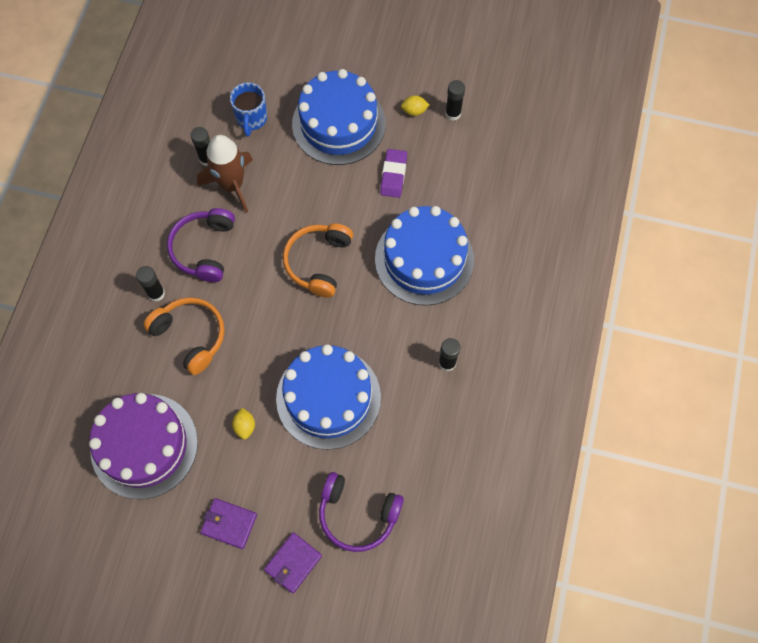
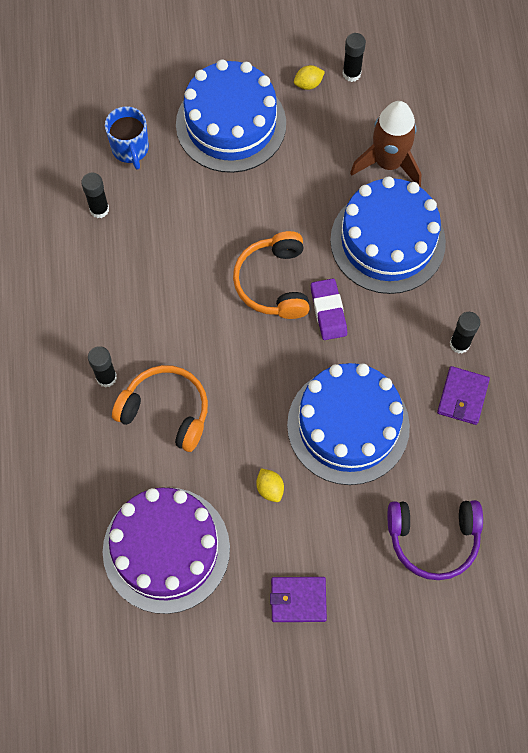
camera: 20 degrees left, 0 degrees up
purple headphones [167,208,235,282] -> none
brown rocket [197,135,253,213] -> brown rocket moved to [350,101,421,187]
purple wallet [264,532,322,593] -> purple wallet moved to [437,366,490,425]
purple eraser [380,149,407,198] -> purple eraser moved to [311,278,347,340]

